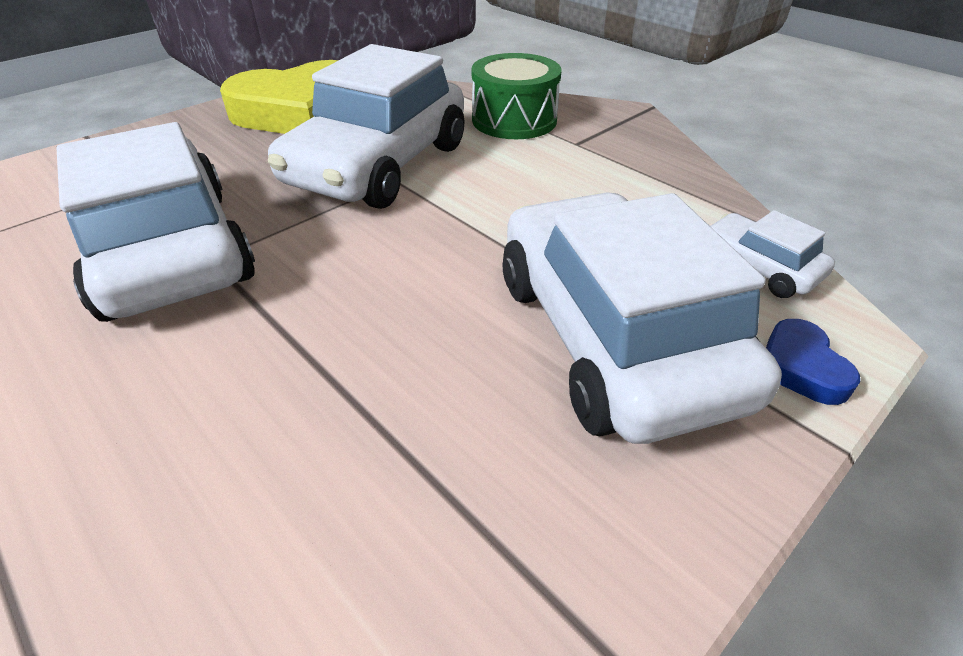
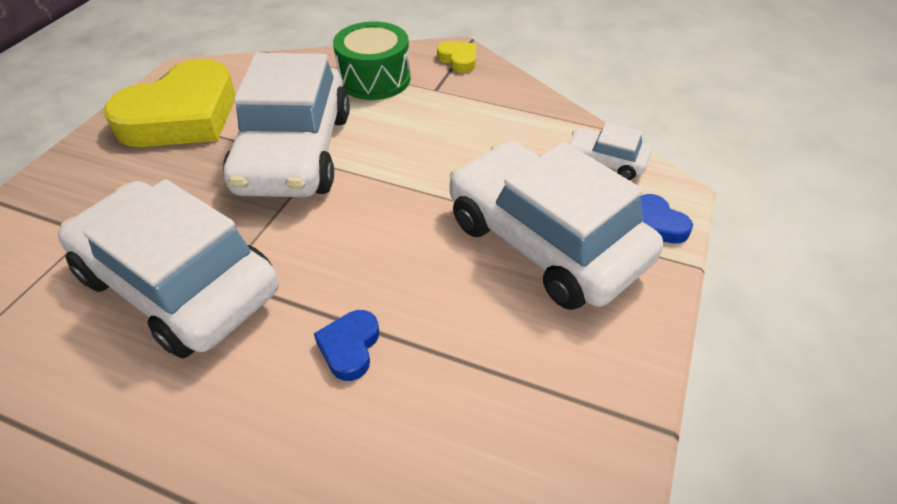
camera: 25 degrees left, 5 degrees up
none -> blue heart [314,310,379,381]
none -> yellow heart [437,41,476,73]

